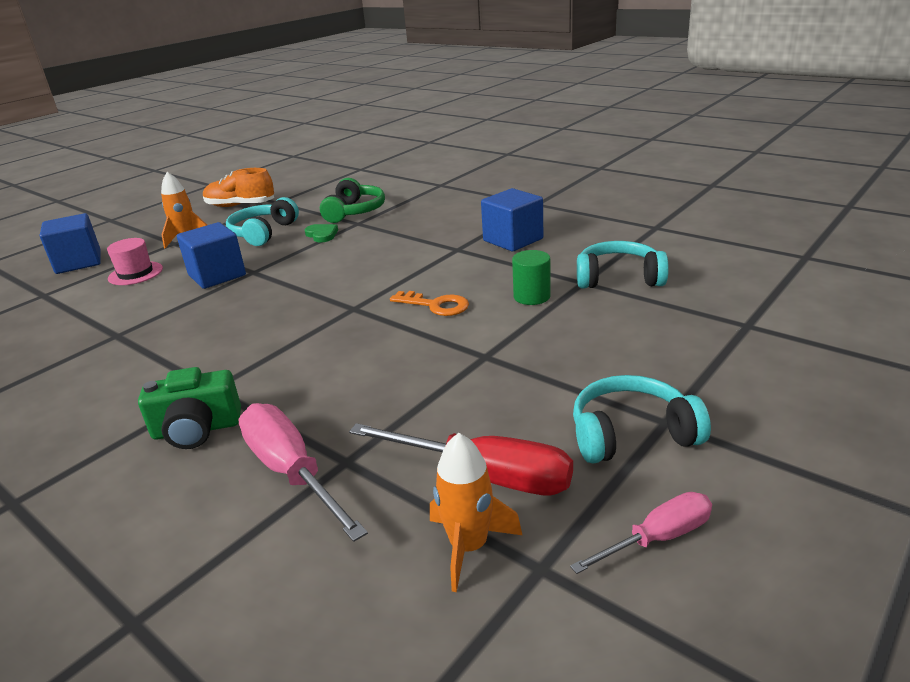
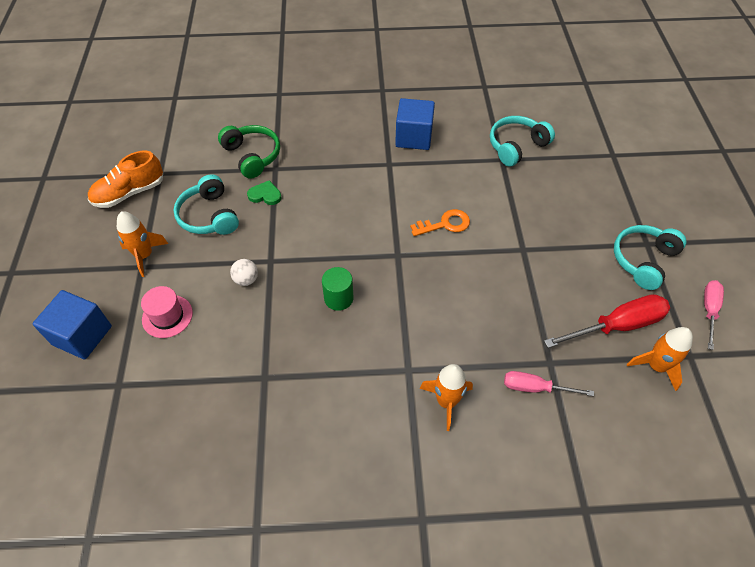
camera: 45 degrees left, 25 degrees up
green camera [138,367,241,449] -> orange rocket [420,364,473,431]
blue cube [177,222,246,289] -> white ball [230,259,258,286]
pink screwdriver [238,403,368,542] -> pink screwdriver [504,371,594,396], size x0.61
green cylinder [512,250,551,305] -> green cylinder moved to [322,267,353,311]

